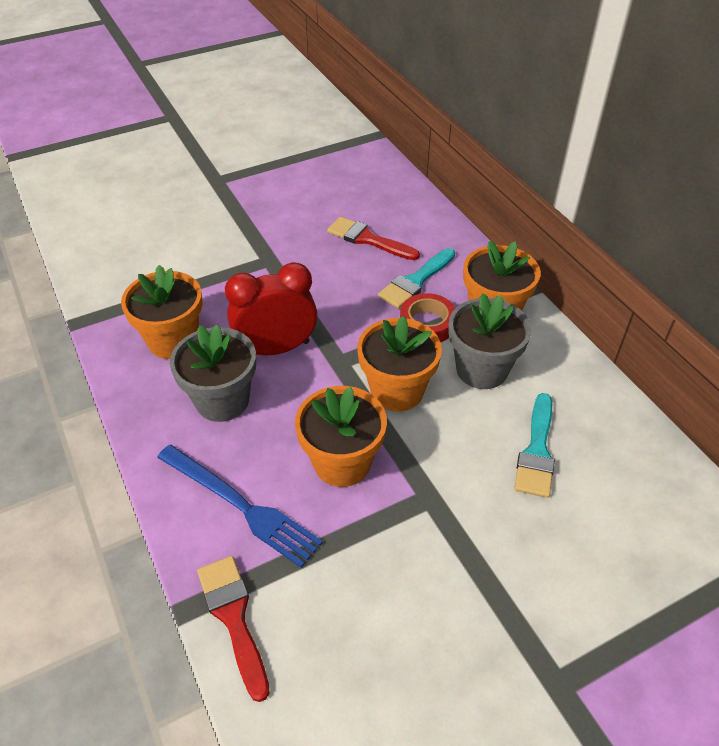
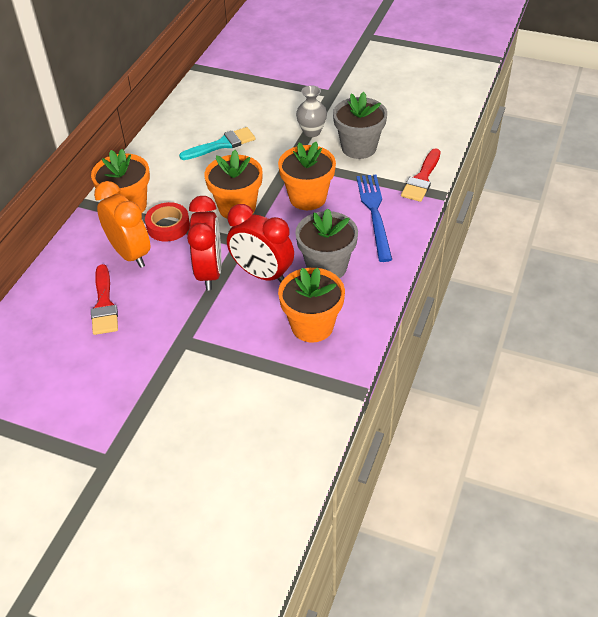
camera: 130 degrees left, 0 degrees up
turquoise brush [378,248,455,309] -> orange clock [94,181,150,268]
grey flower pot [449,293,532,389] -> grey flower pot moved to [333,92,387,159]
none -> red clock [187,196,221,290]
none -> grey vase [296,86,327,137]

